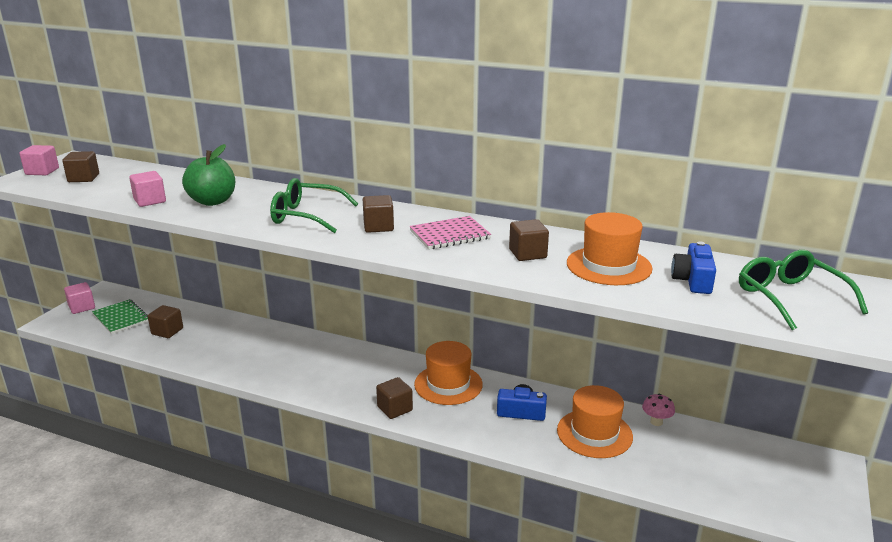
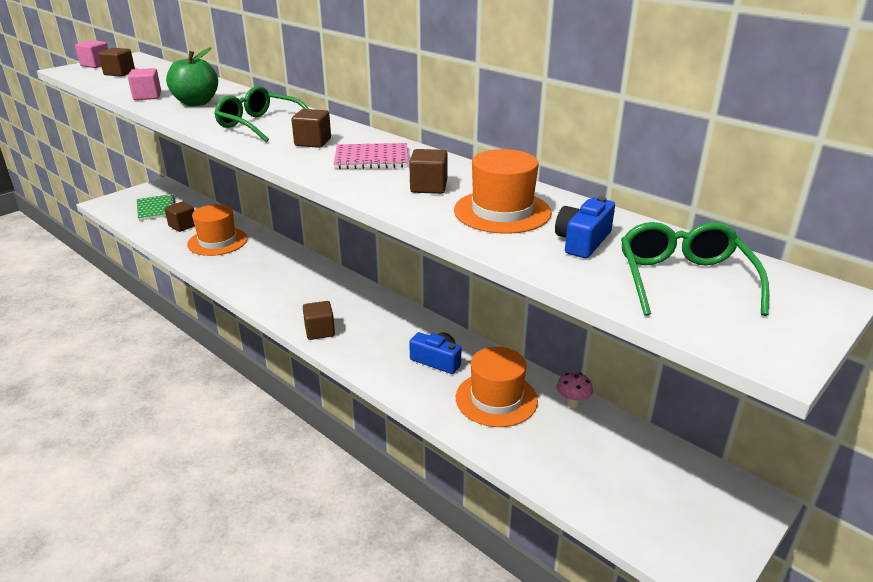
camera: 20 degrees right, 5 degrees up
pink cube [64,282,95,314] -> none
orange hat [414,341,483,405] -> orange hat moved to [187,204,248,256]

